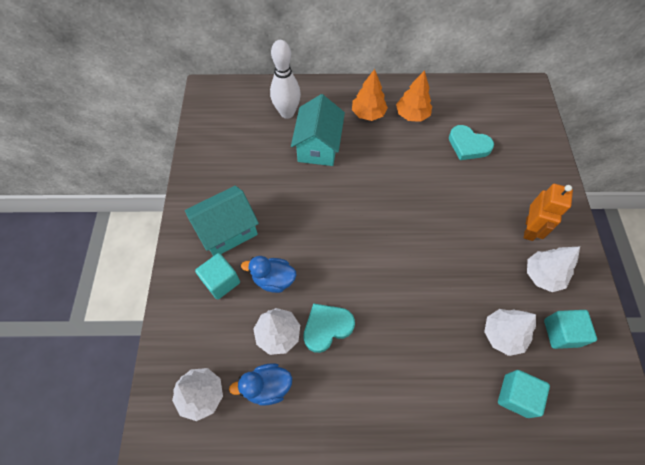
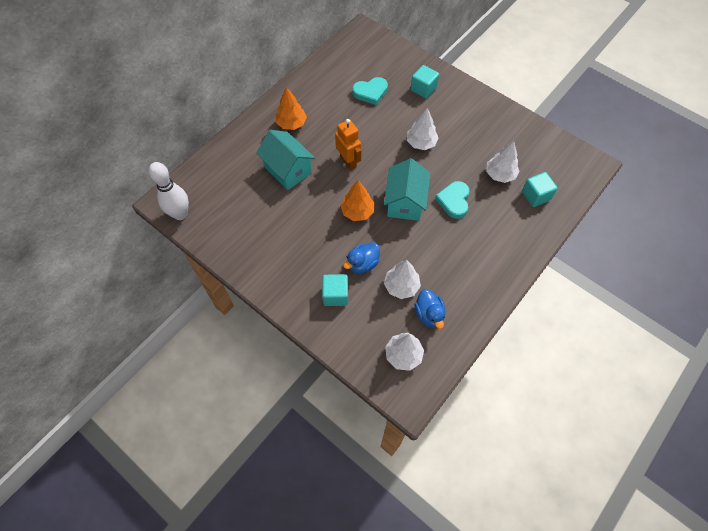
camera: 50 degrees left, 0 degrees up
turquoise house [185,186,259,256] -> turquoise house moved to [384,158,430,221]
blue duck [229,363,292,406] -> blue duck turned 45 degrees counterclockwise [414,289,446,329]
white bowling pin [270,40,301,119] -> white bowling pin moved to [149,162,189,220]
turquoise heart [303,303,355,353] -> turquoise heart moved to [435,181,470,219]
orange tree [396,70,432,122] -> orange tree moved to [340,180,375,221]
orange robot [524,184,573,241] -> orange robot moved to [335,119,361,170]
white tree [527,247,580,292] -> white tree moved to [407,108,439,150]
turquoise cube [544,310,597,349] -> turquoise cube moved to [411,65,439,99]

